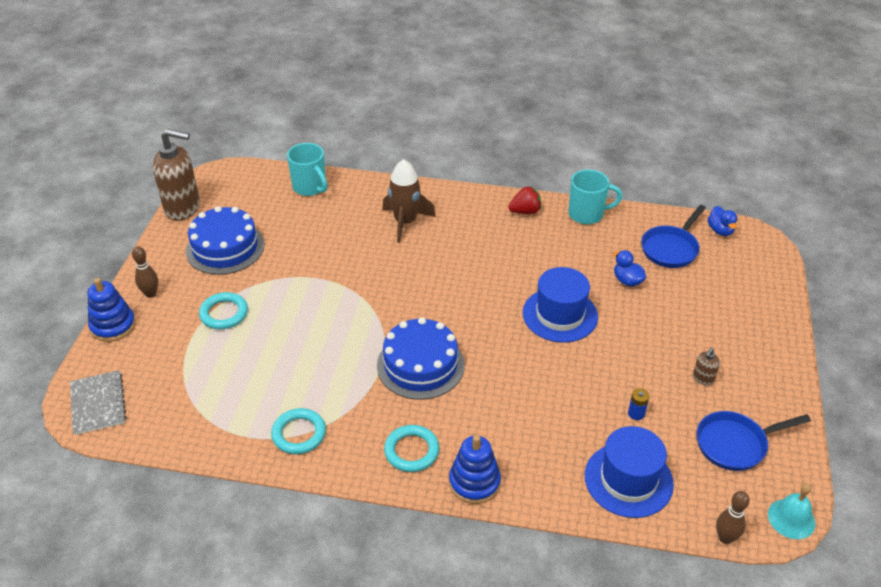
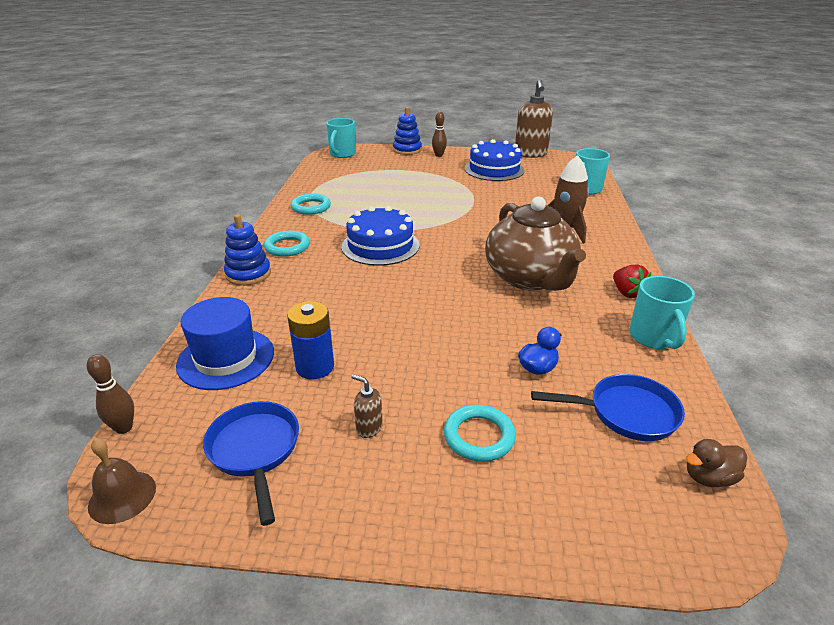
camera: 85 degrees right, 10 degrees down
grey notebook [70,370,126,435] -> turquoise mug [326,118,356,158]
turquoise ring [199,292,248,329] -> turquoise ring moved to [444,405,516,462]
blue hat [523,267,598,343] -> none
blue battery [628,388,650,420] -> blue battery [287,301,334,379], size x1.94
blue pan [641,205,706,268] -> blue pan turned 150 degrees clockwise [531,374,685,441]
blue duck [708,206,737,236] -> brown duck [686,439,747,487]
turquoise bell [768,483,815,539] -> brown bell [88,438,156,524]
none -> brown teapot [485,197,586,291]

